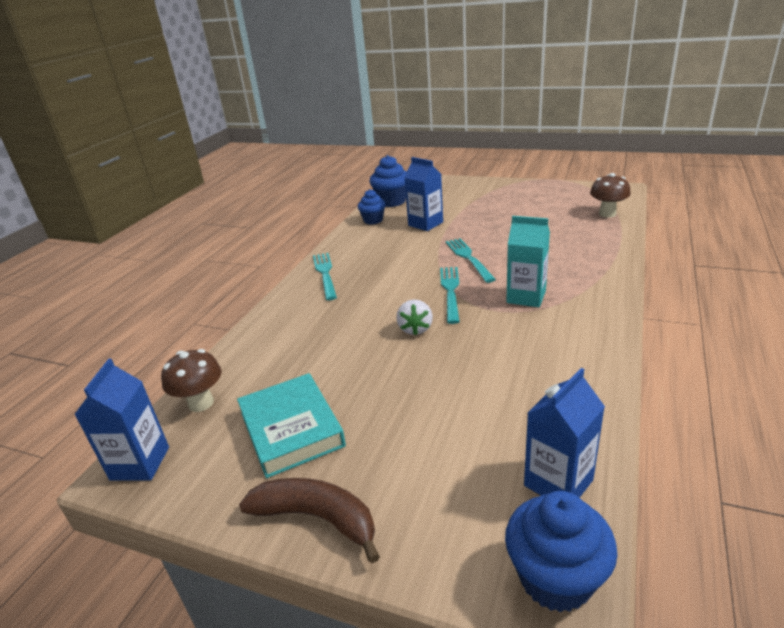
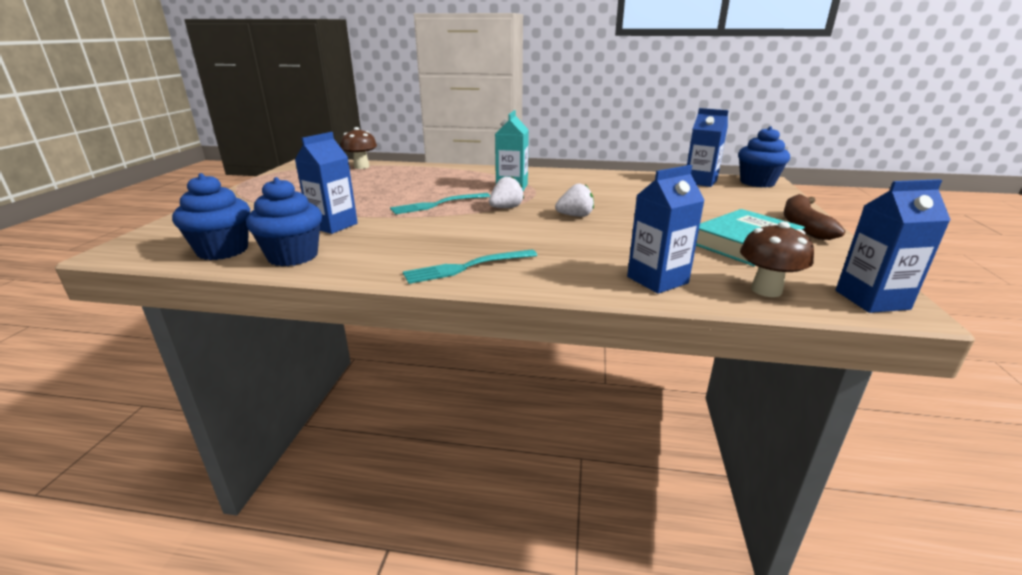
camera: 105 degrees left, 5 degrees down
blue cupcake [358,189,386,225] -> blue cupcake [246,177,322,266], size x1.54
turquoise fork [440,267,460,324] -> white strawberry [489,176,524,208]
none -> blue carton [627,165,705,294]

